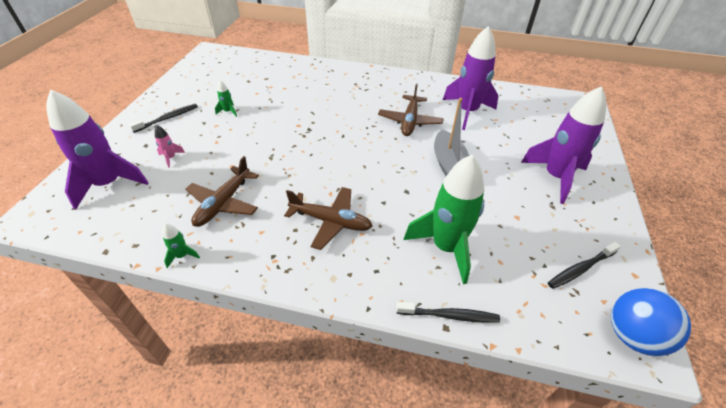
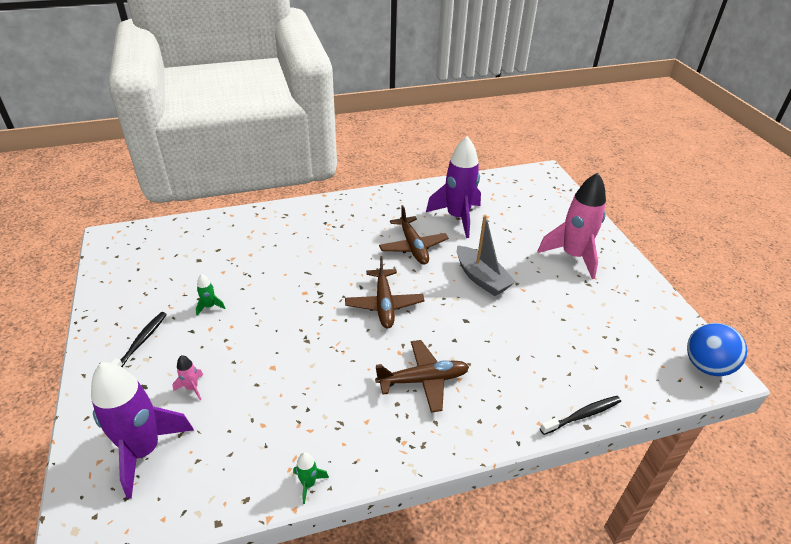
camera: 30 degrees left, 5 degrees down
brown plane [185,156,259,227] -> brown plane moved to [345,256,424,329]
green rocket [404,155,484,284] -> none
purple rocket [521,86,606,204] -> pink rocket [537,173,606,279]
black toothbrush [548,242,621,289] -> none

